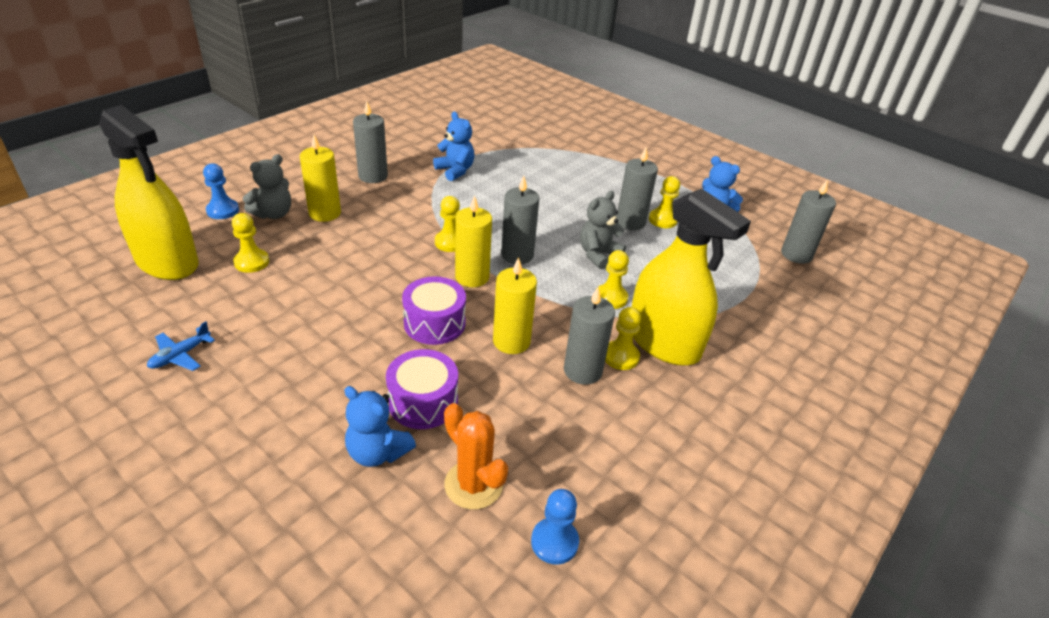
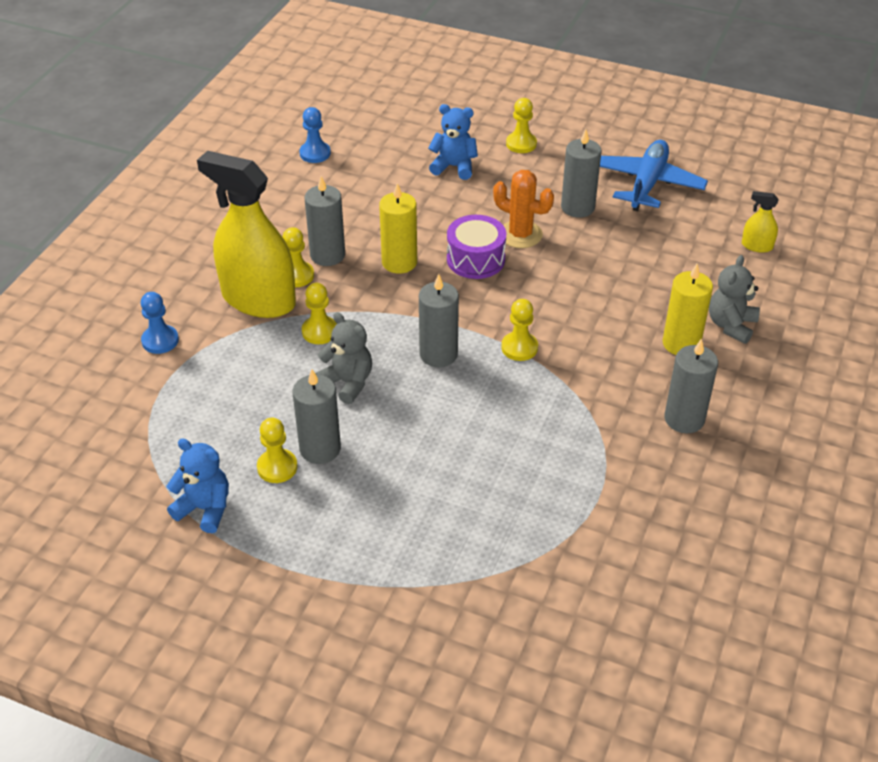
camera: 165 degrees right, 5 degrees up
yellow spray bottle [99,105,198,280] -> yellow spray bottle [742,191,779,253], size x0.40
blue plane [147,321,215,371] -> blue plane [600,140,708,211], size x2.05
blue pawn [203,163,239,219] -> blue pawn moved to [141,292,179,354]
yellow pawn [232,213,269,273] -> yellow pawn moved to [506,98,537,153]
purple drum [386,349,458,429] -> none
blue teddy bear [433,111,475,181] -> none
orange cactus [444,403,508,510] -> orange cactus moved to [493,170,554,248]
yellow candle [455,195,492,287] -> none
grey teddy bear [580,191,626,270] -> grey teddy bear turned 75 degrees counterclockwise [315,312,372,404]
grey candle [781,179,836,264] -> grey candle moved to [561,129,601,218]

